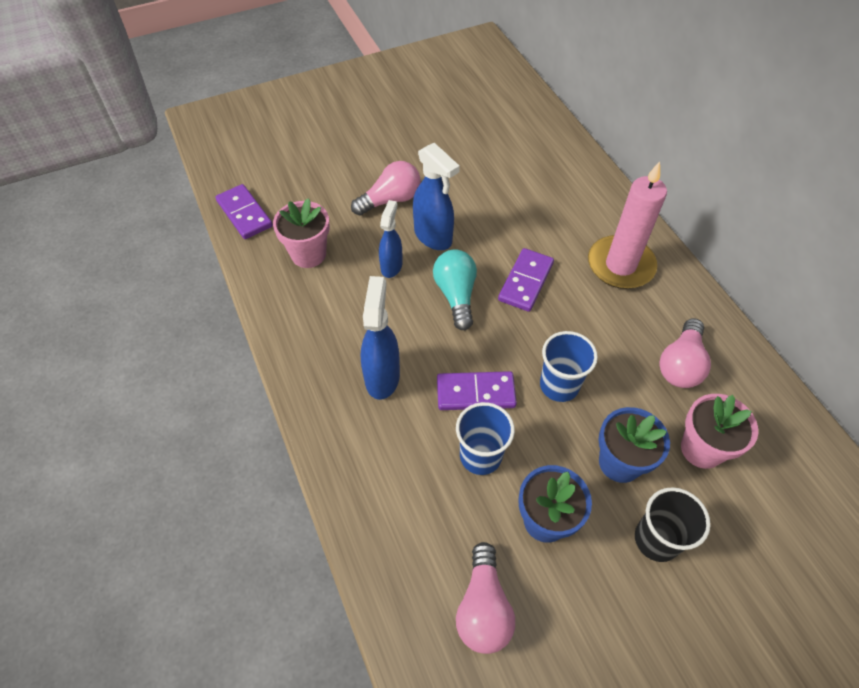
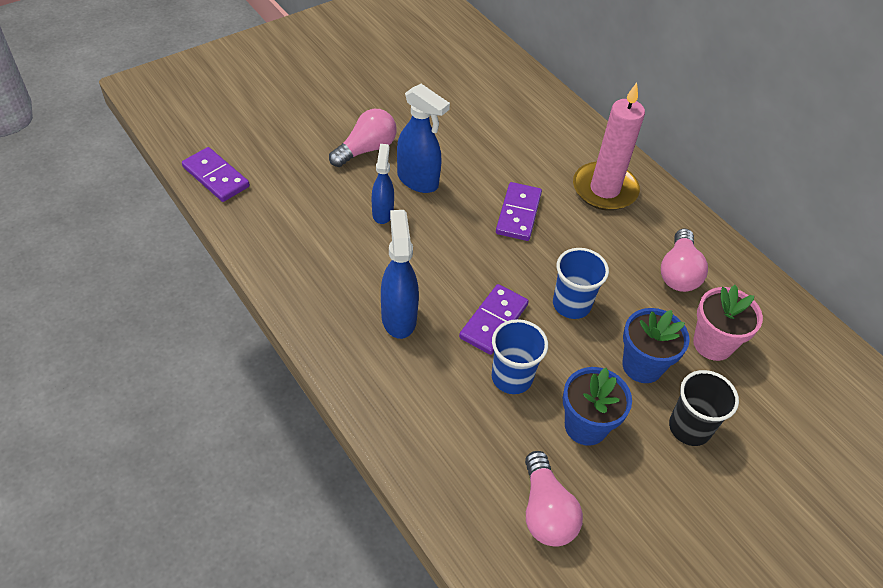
camera: 15 degrees left, 5 degrees down
pink flower pot [273,198,330,268] -> none
turquoise light bulb [433,249,477,330] -> none
purple domino [437,371,517,410] -> purple domino turned 45 degrees counterclockwise [459,284,529,355]

